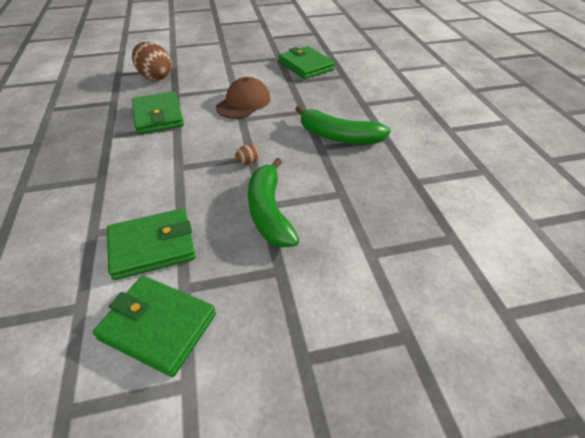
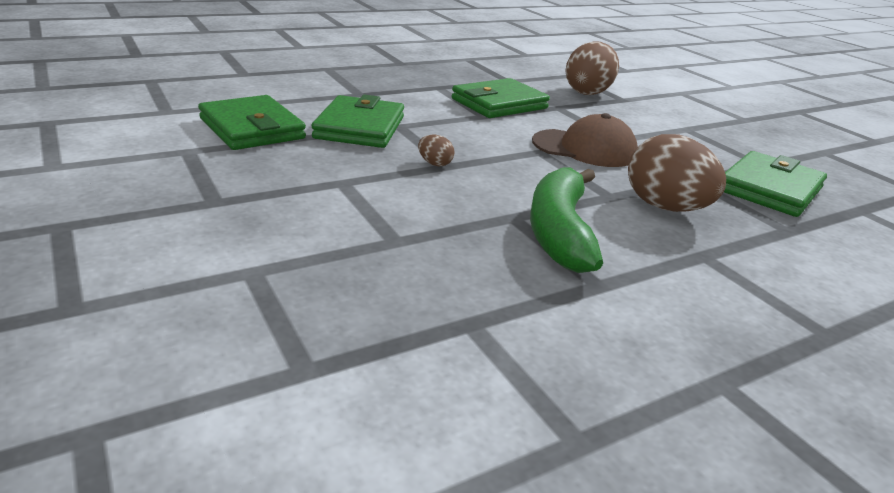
camera: 70 degrees right, 15 degrees down
green wallet [93,276,216,377] -> green wallet moved to [312,95,404,148]
green banana [248,158,299,248] -> none
none -> brown egg [628,134,726,212]

